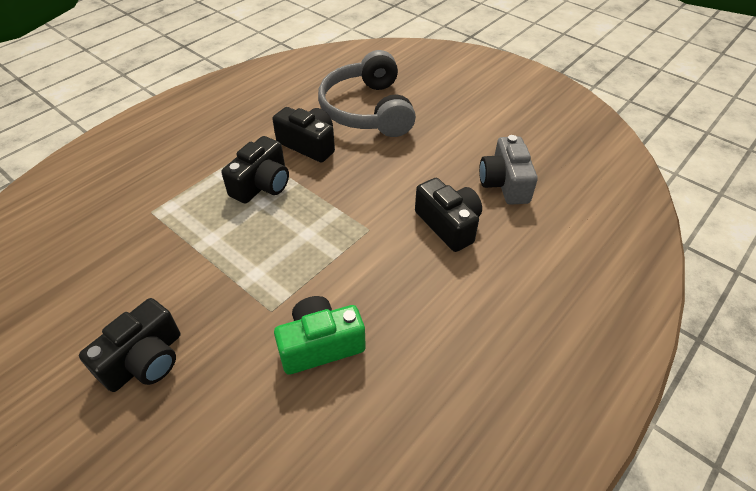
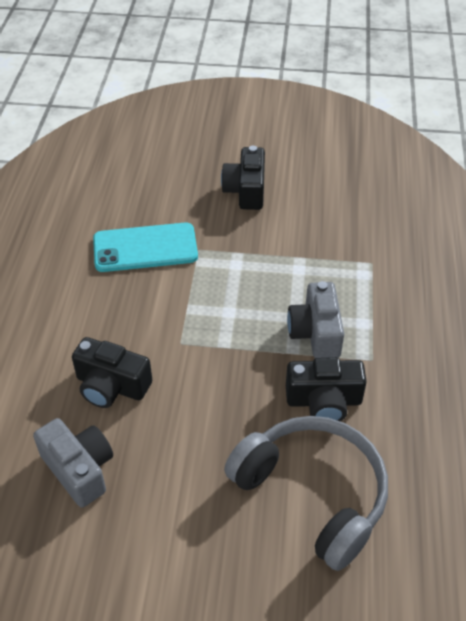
camera: 145 degrees right, 0 degrees up
black camera [221,136,289,204] -> grey camera [287,281,344,358]
green camera [274,296,366,375] -> turquoise phone [93,223,198,272]

